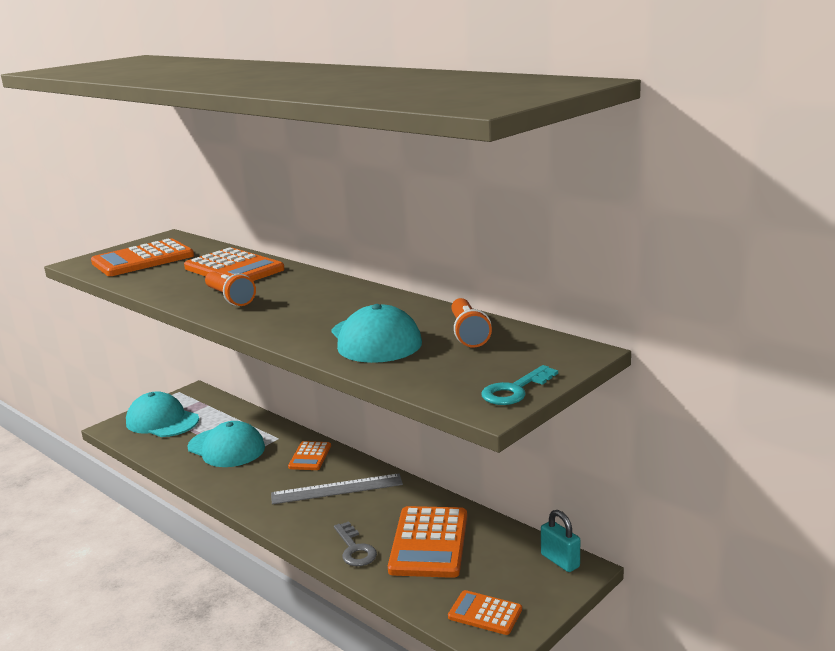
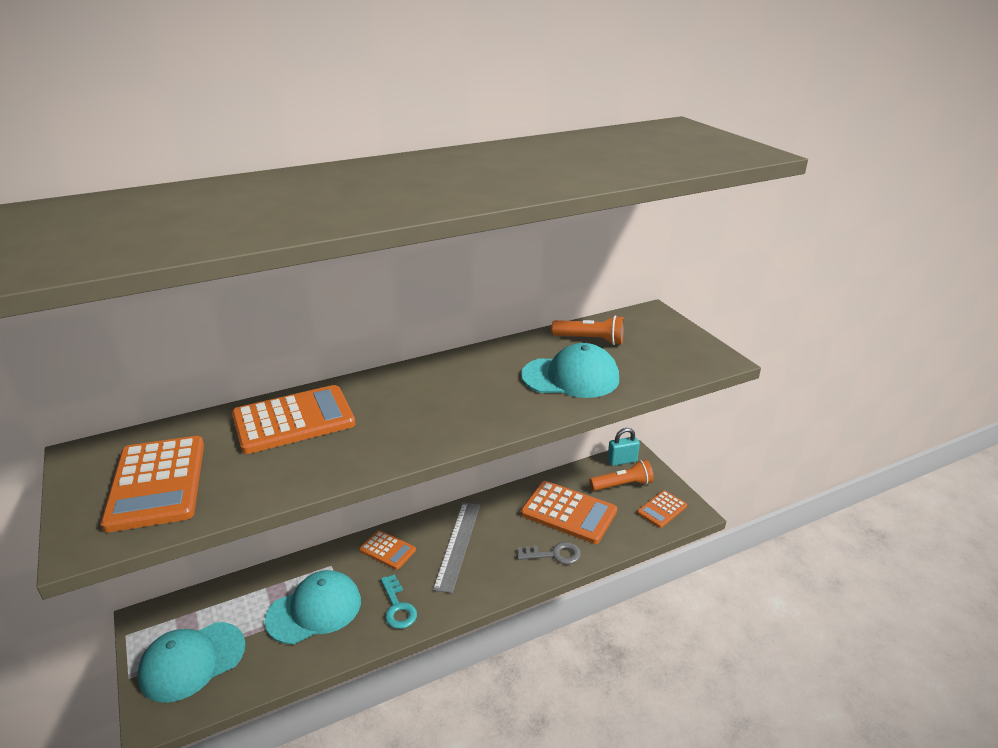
camera: 70 degrees left, 10 degrees up
orange flashlight [205,271,256,306] -> orange flashlight moved to [590,460,654,491]
turquoise key [481,365,558,405] -> turquoise key moved to [381,574,417,629]

